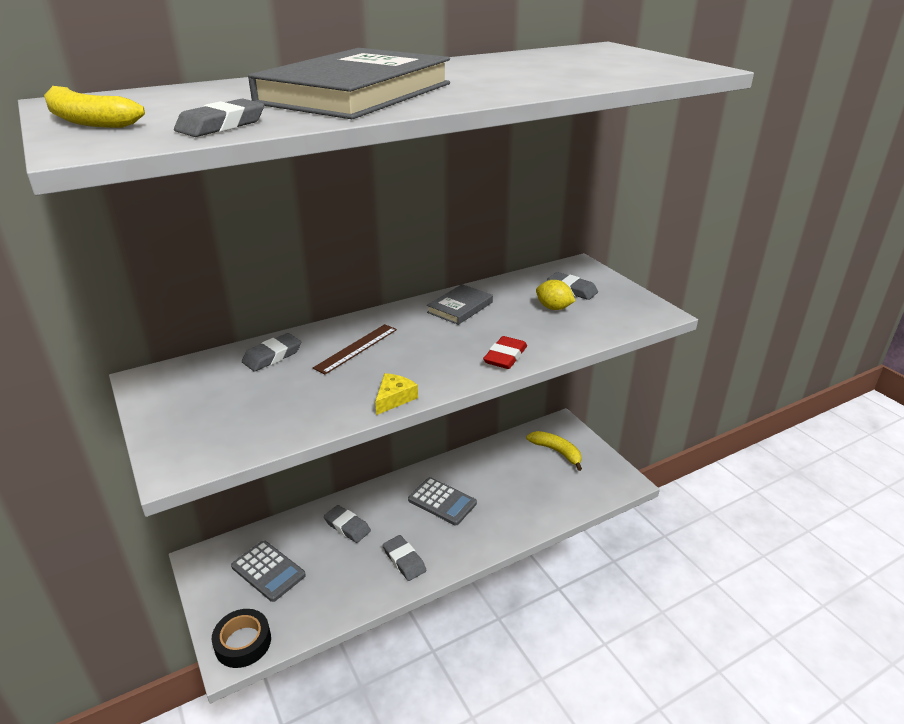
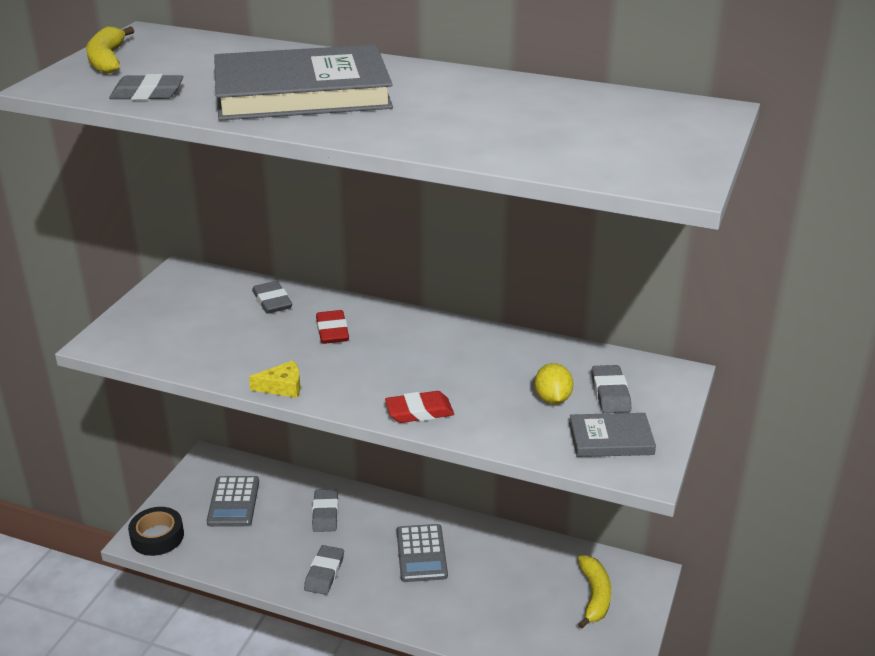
camera: 50 degrees right, 0 degrees up
grey eraser [242,333,301,371] -> grey eraser turned 60 degrees clockwise [252,281,292,314]
brown ruler [313,324,397,375] -> red eraser [316,310,349,344]
grey book [427,284,493,325] -> grey book moved to [569,413,656,457]

